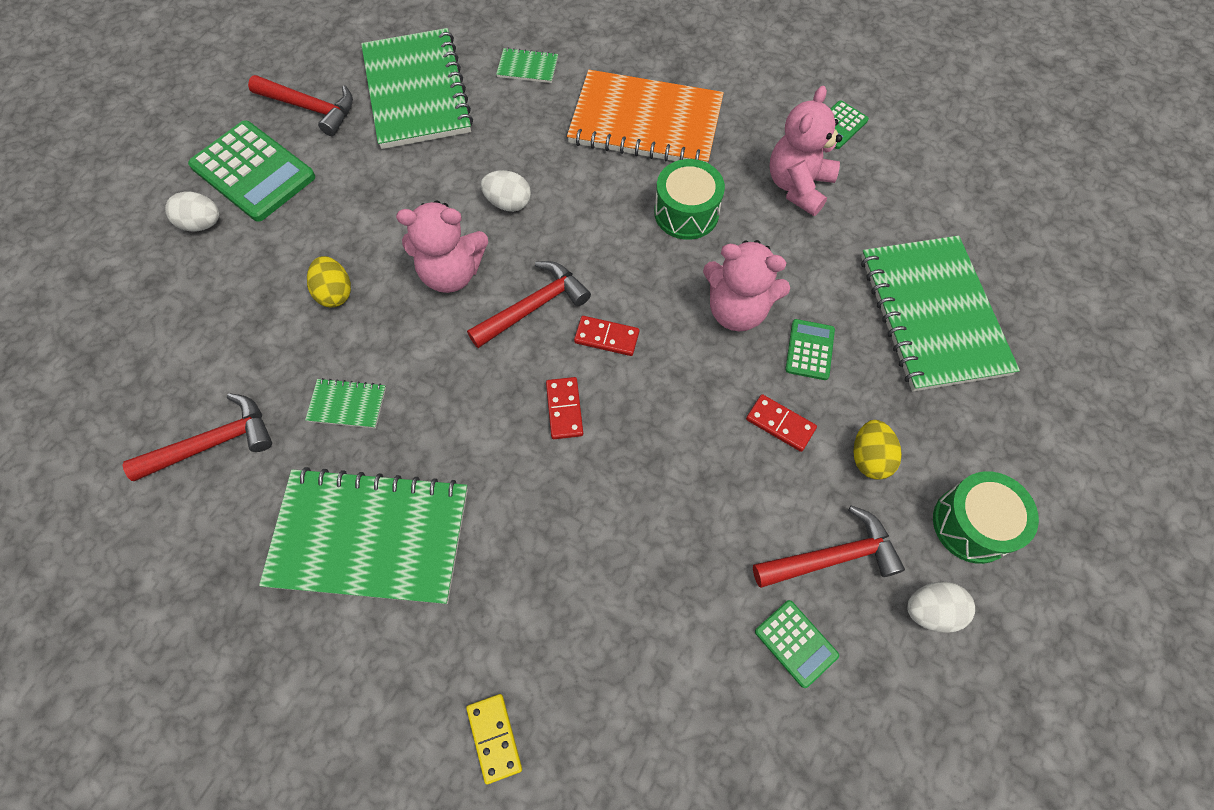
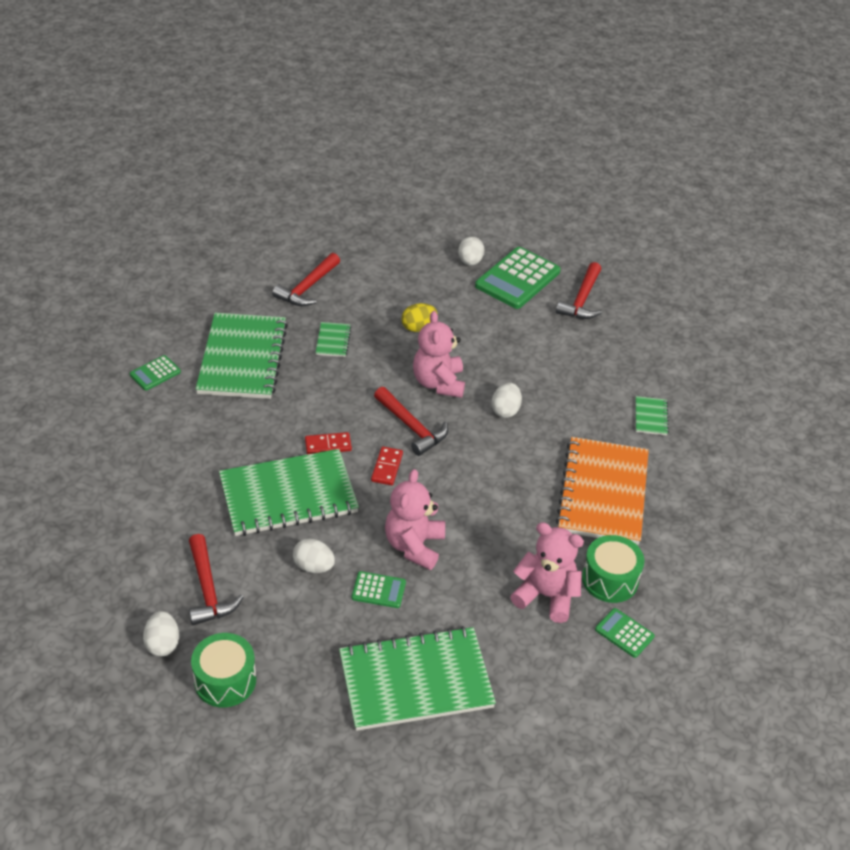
camera: 85 degrees right, 20 degrees down
red hammer [122,393,272,481] -> red hammer turned 60 degrees clockwise [272,253,340,306]
green notebook [361,28,473,149] -> green notebook moved to [219,449,359,536]
yellow domino [466,694,522,785] -> none
green drum [654,159,725,240] -> green drum moved to [582,535,644,603]
red domino [746,394,817,452] -> white egg [293,538,335,573]
green calculator [755,600,839,688] -> green calculator moved to [130,355,181,390]
yellow egg [853,420,902,480] -> none

